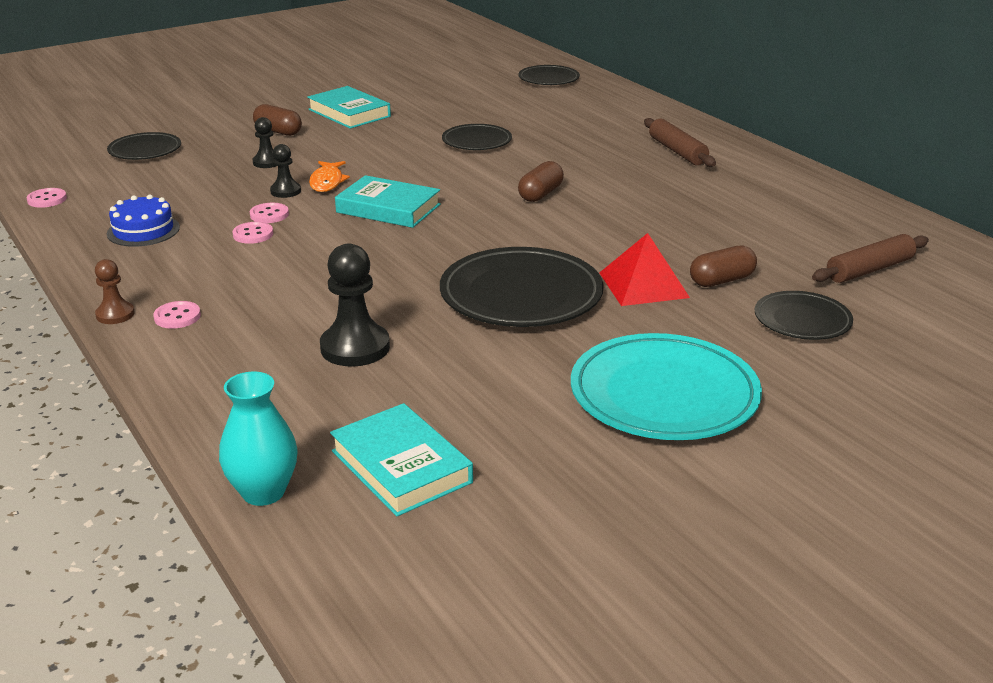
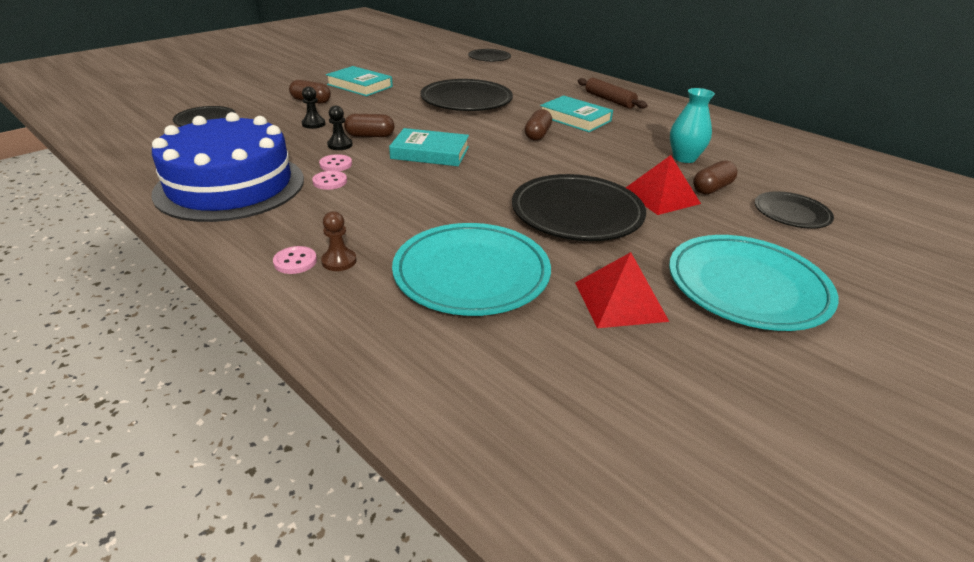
camera: 15 degrees left, 5 degrees up
pink button [27,188,67,208] -> none
brown pawn [95,259,135,324] -> brown pawn moved to [321,211,357,271]
blue cake [107,194,180,247] -> blue cake [152,112,304,222], size x2.31
turquoise vase [219,372,297,506] -> turquoise vase moved to [670,88,715,163]
orange fish [309,161,350,192] -> brown capsule [344,114,394,137]
black pawn [320,244,390,367] -> turquoise plate [392,223,551,316]
turquoise book [330,403,473,517] -> turquoise book moved to [540,96,613,132]
black plate [442,124,512,150] -> black plate [420,79,513,111], size x1.77
brown rolling pin [812,234,929,283] -> none
none -> red pyramid [575,252,669,328]

